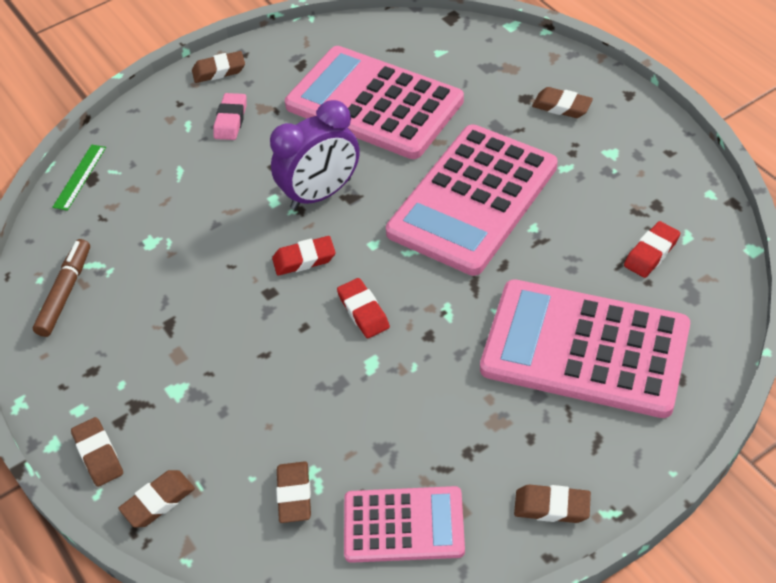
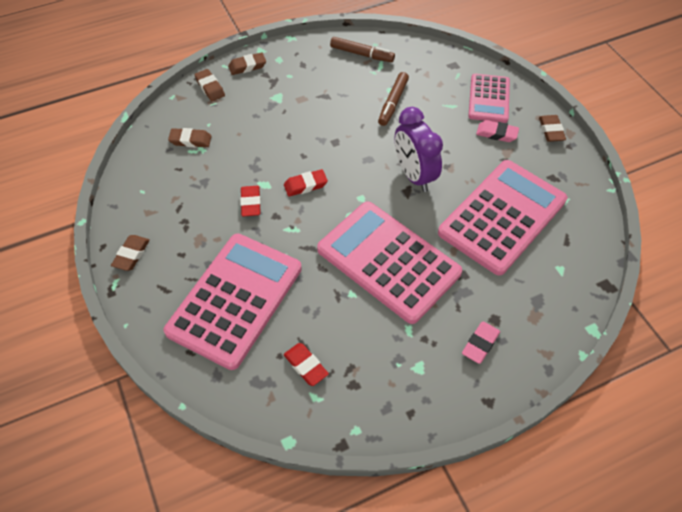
camera: 95 degrees right, 5 degrees up
green ruler [52,145,106,211] -> none
red eraser [272,236,335,276] -> red eraser moved to [240,186,261,217]
pink calculator [344,486,465,563] -> pink calculator moved to [468,74,510,123]
brown eraser [532,87,593,118] -> pink eraser [462,321,500,364]
none -> brown marker [378,72,409,126]

